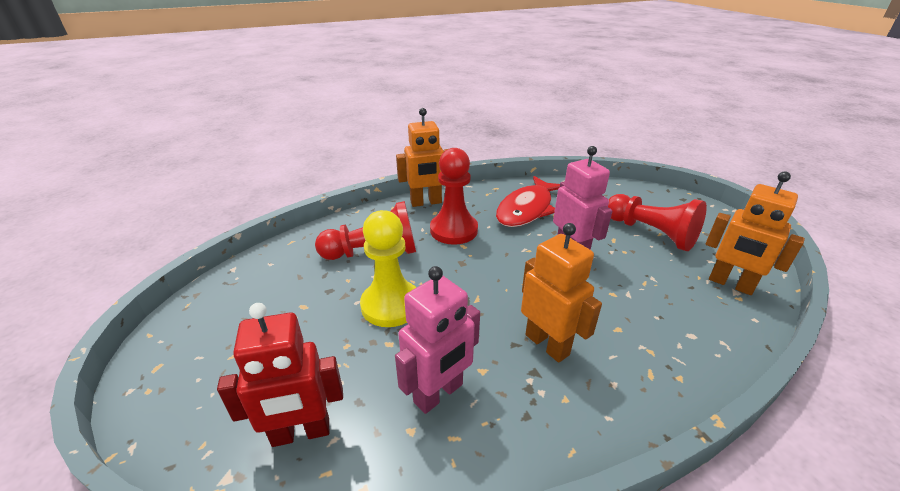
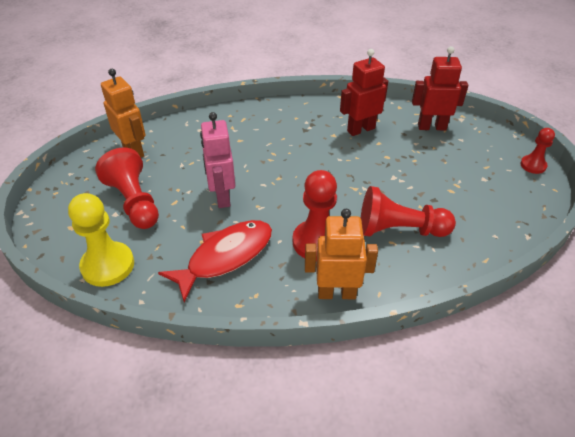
camera: 165 degrees left, 10 degrees up
yellow pawn [360,210,416,327] -> yellow pawn moved to [68,193,134,287]
pink robot [395,266,480,414] -> red robot [340,49,388,136]
orange robot [521,223,602,363] -> none
none -> red pawn [520,128,555,174]

